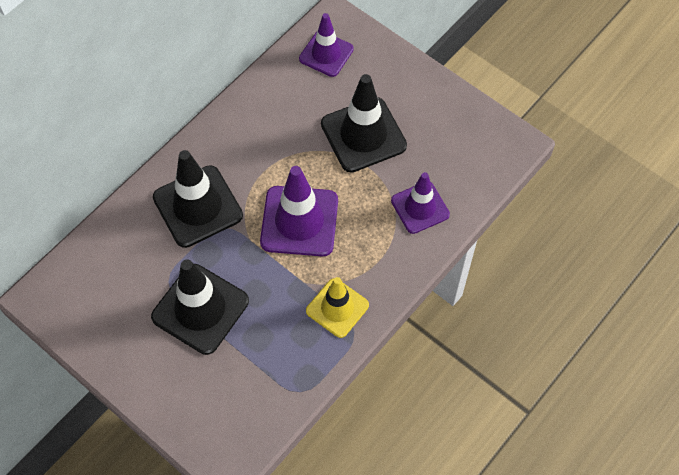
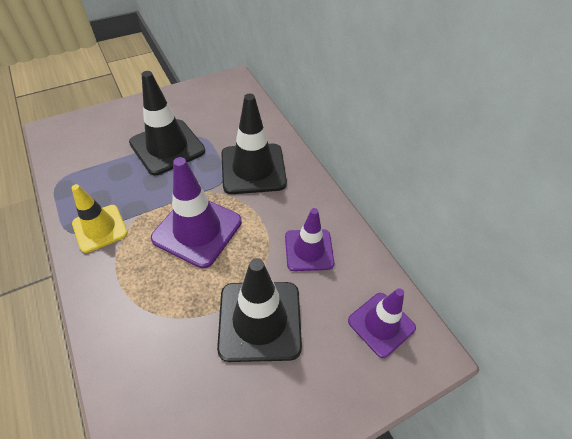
camera: 110 degrees right, 10 degrees down
purple traffic cone [391,172,450,234] -> purple traffic cone moved to [285,208,334,271]

